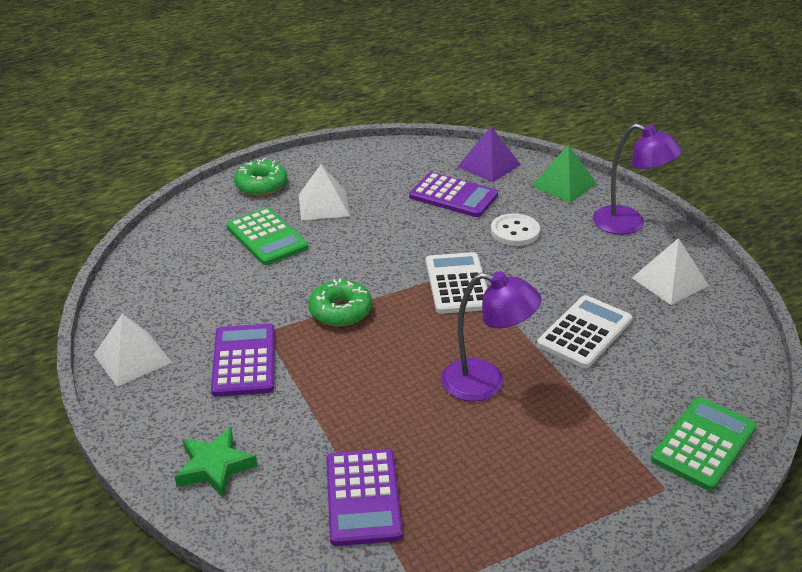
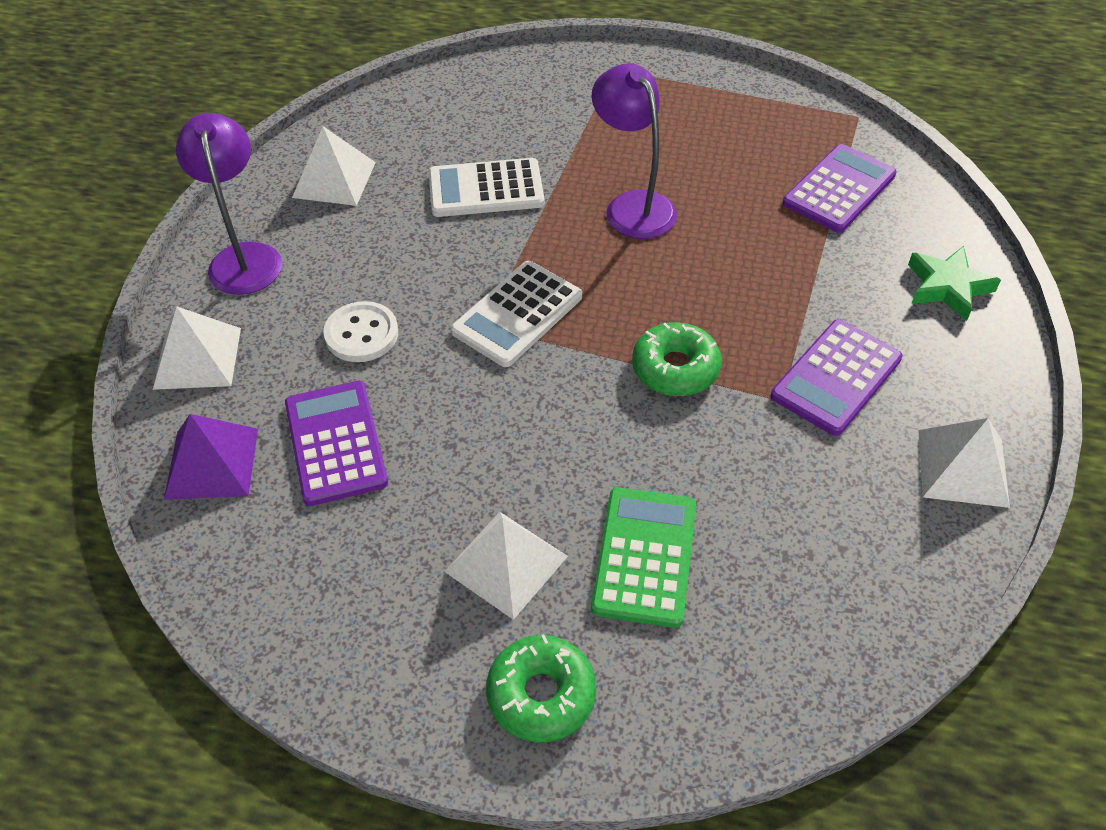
camera: 135 degrees left, 15 degrees up
green pyramid [532,144,597,203] -> white pyramid [153,306,241,390]
green calculator [651,397,757,491] -> none

